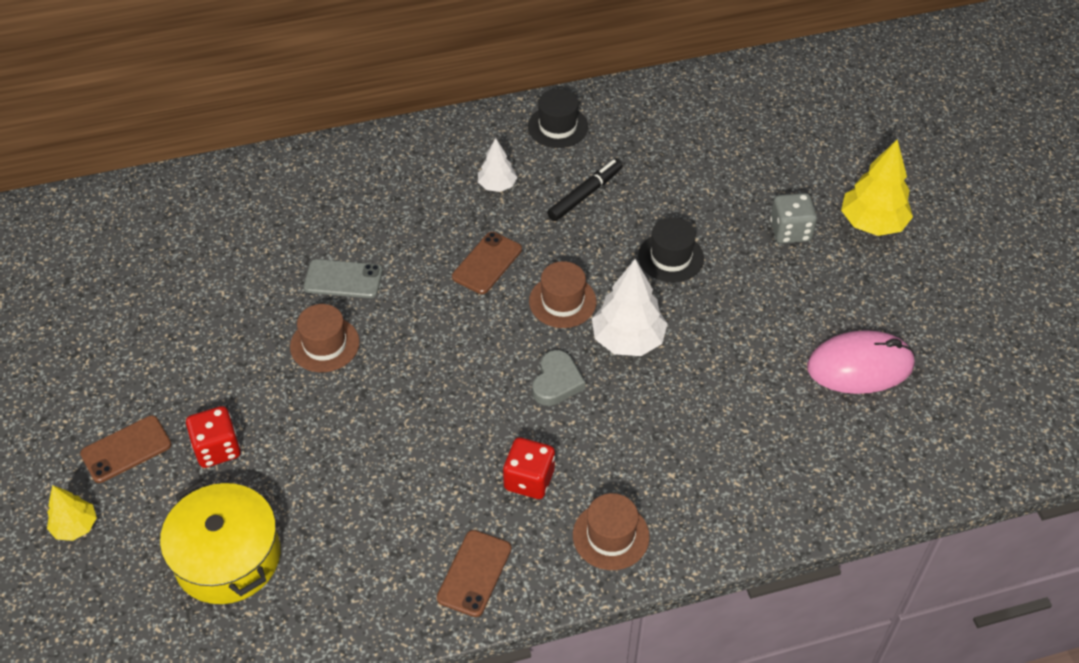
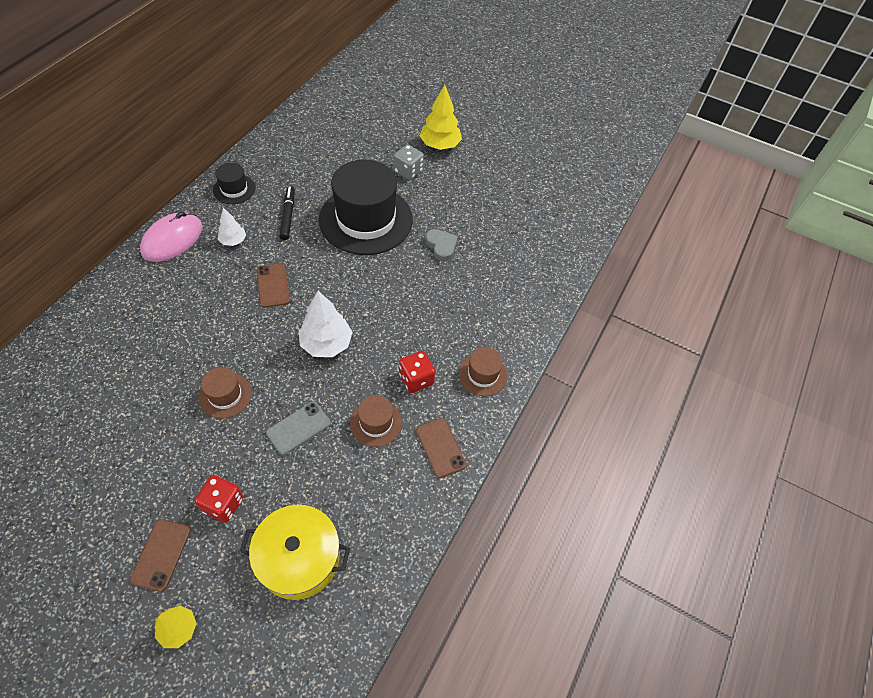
camera: 50 degrees left, 5 degrees up
grey phone [304,259,383,298] -> grey phone moved to [266,402,331,455]
brown hat [529,261,597,328] -> brown hat moved to [350,395,402,447]
grey heart [532,350,586,406] -> grey heart moved to [425,229,458,261]
white tree [592,259,668,356] -> white tree moved to [299,291,353,357]
black hat [638,218,704,282] -> black hat [319,159,413,255], size x2.20
pink mouse [807,330,915,394] -> pink mouse moved to [140,212,203,262]

